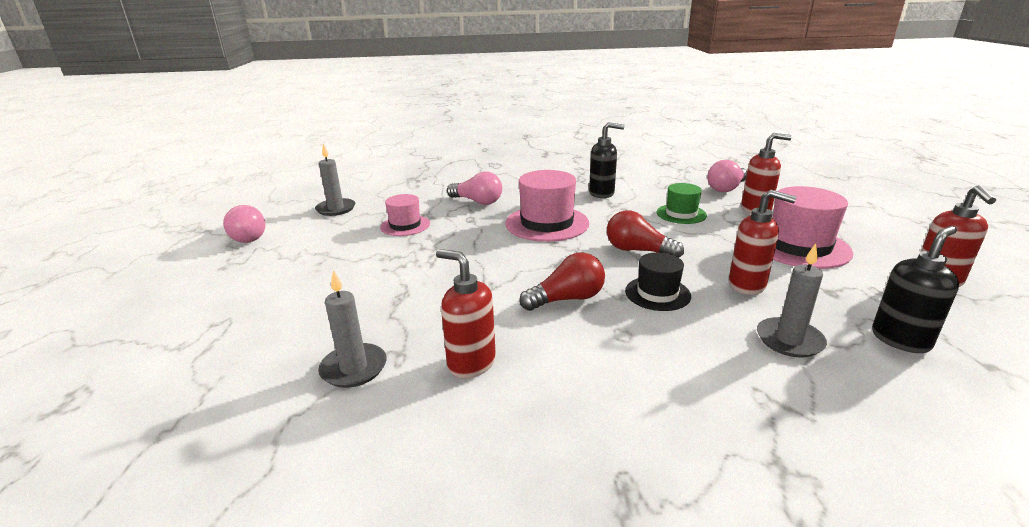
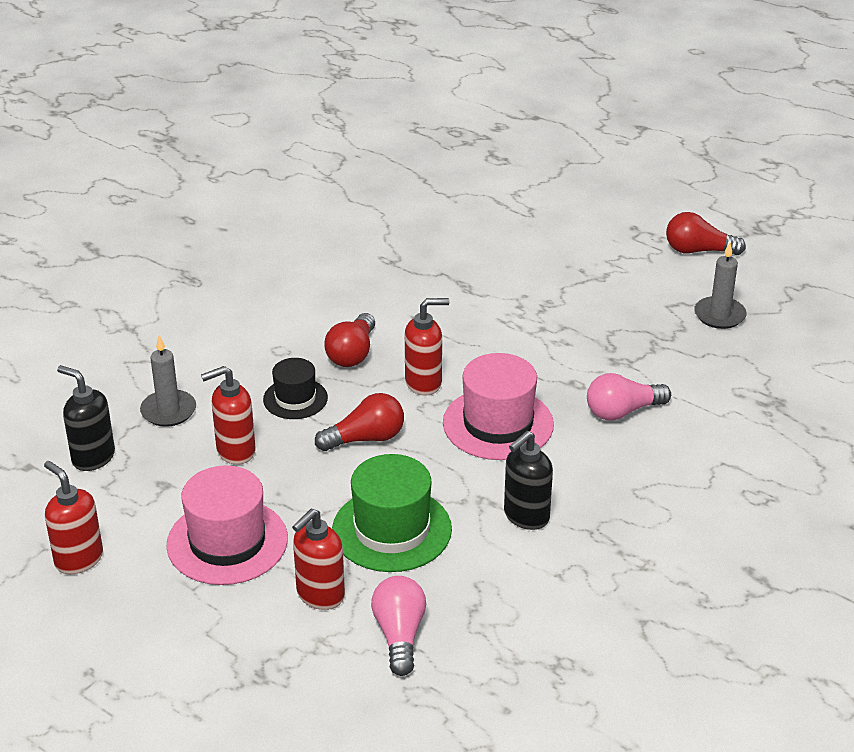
camera: 130 degrees right, 10 degrees up
pink light bulb [223,205,266,243] -> red light bulb [666,212,746,255]
grey candle [318,270,387,388] -> none
pink hat [380,194,430,236] -> none
red soap dispenser [436,249,496,379] -> red soap dispenser moved to [405,298,449,396]
green hat [657,183,707,224] -> green hat [332,454,452,572], size x1.69
black soap dispenser [872,226,959,353] -> black soap dispenser turned 120 degrees clockwise [57,365,115,471]

